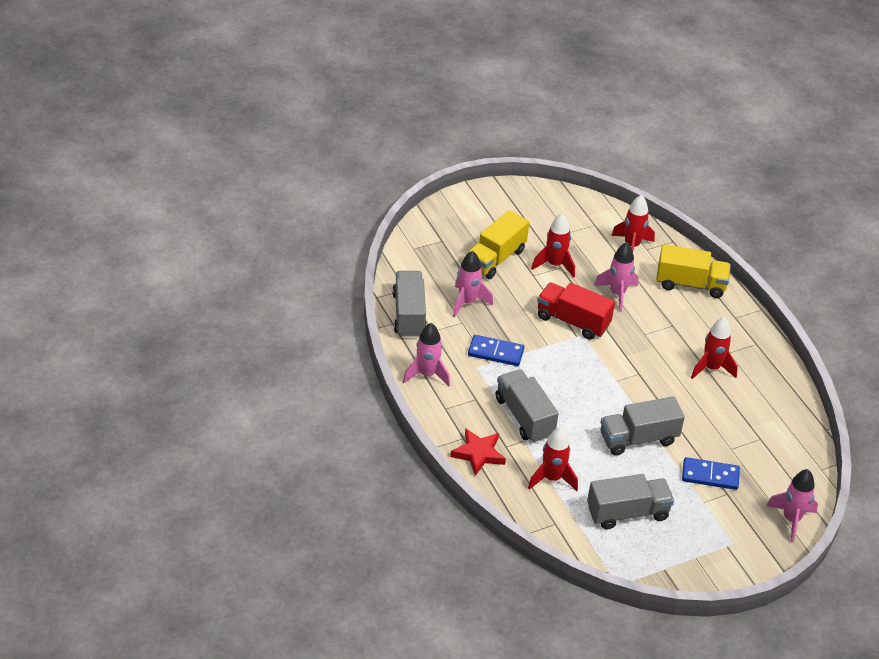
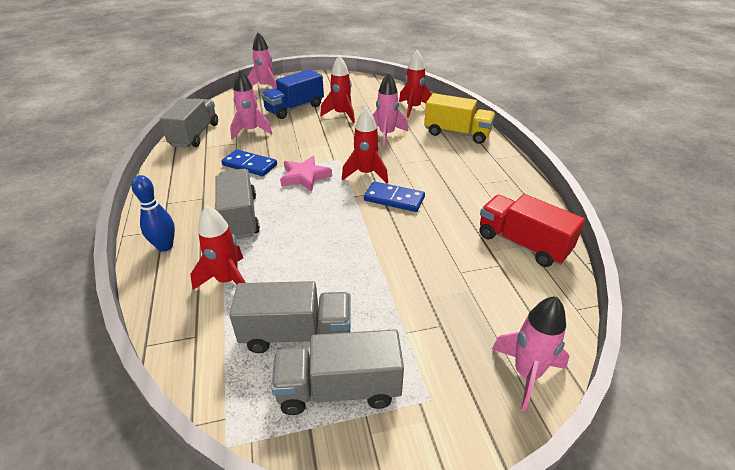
camera: 15 degrees right, 5 degrees down
pink rocket [403,323,450,387] -> pink rocket moved to [248,32,277,89]
red star [450,428,506,476] -> blue bowling pin [132,175,175,252]
yellow truck [467,210,529,279] -> blue truck [261,69,324,119]
red truck [537,282,615,340] -> red truck moved to [479,194,585,267]
grey truck [600,396,685,456] -> grey truck moved to [271,329,404,415]
blue domino [682,457,740,490] -> blue domino moved to [364,181,425,212]
red rocket [691,317,738,379] -> red rocket moved to [342,107,388,183]
none -> pink star [280,156,332,192]

